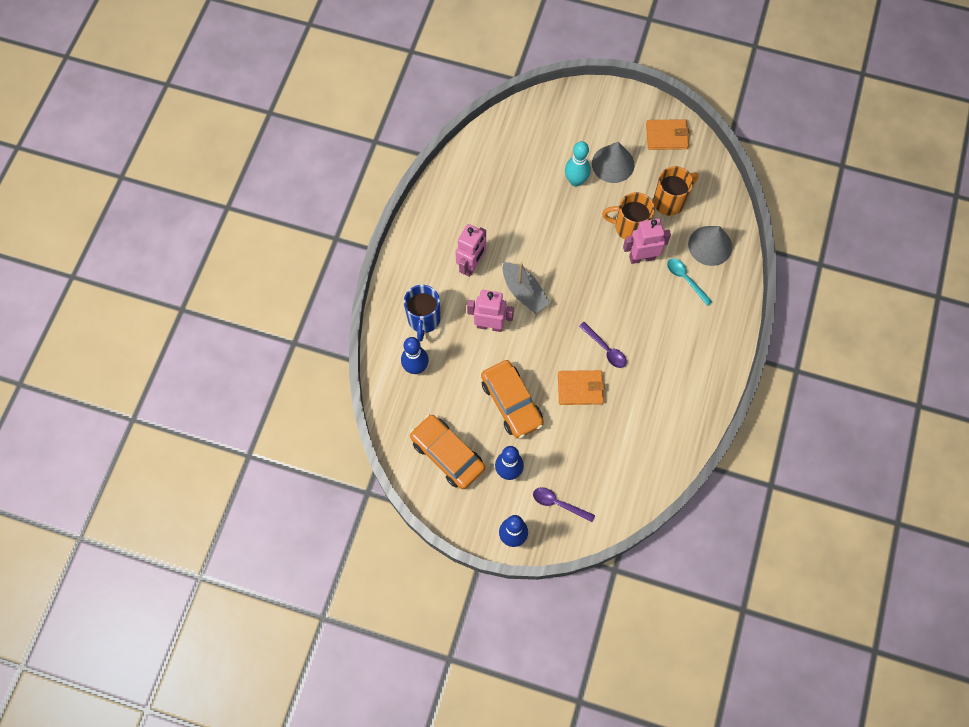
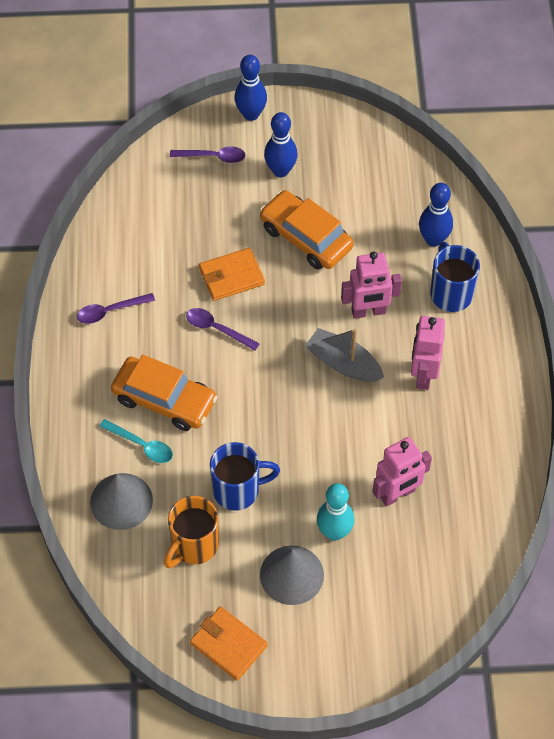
camera: 160 degrees right, 10 degrees down
orange car [410,414,485,489] -> orange car moved to [111,355,217,431]
orange mug [602,192,655,240] -> blue mug [210,442,280,511]
pink robot [623,219,671,264] -> pink robot moved to [373,437,432,507]
orange wallet [646,119,690,150] -> orange wallet turned 60 degrees clockwise [190,606,268,681]
none -> purple spoon [77,293,155,324]

